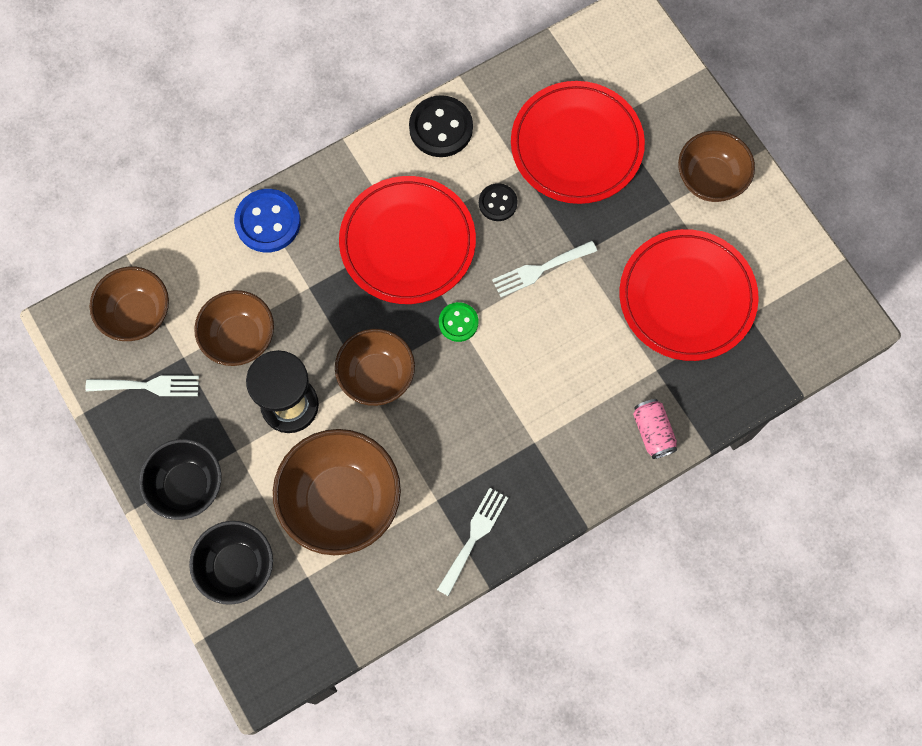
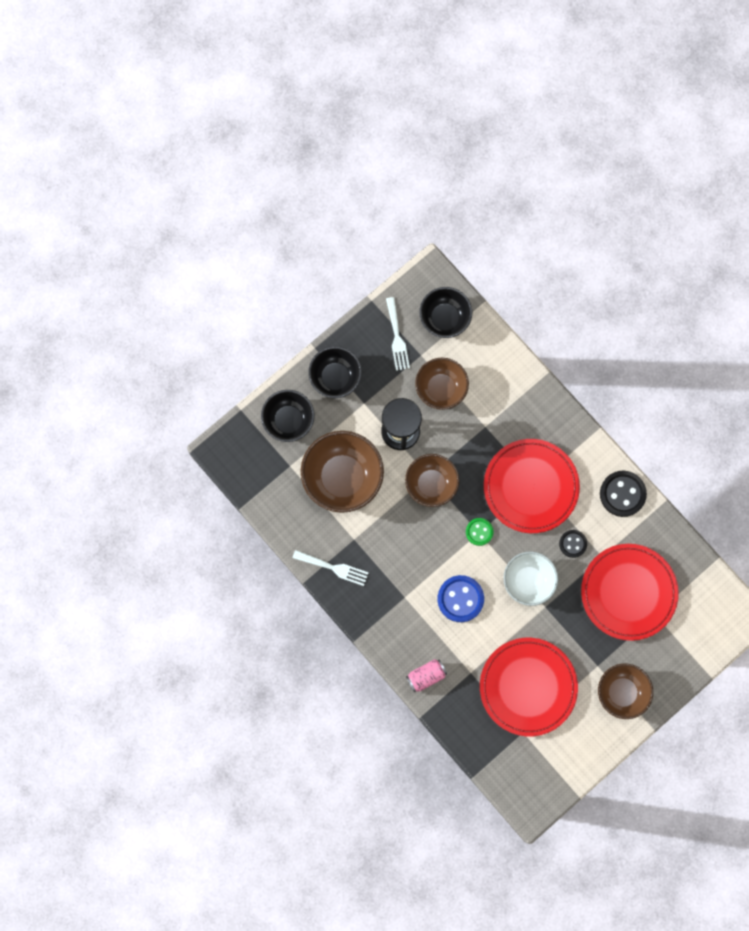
camera: 80 degrees right, 5 degrees up
brown bowl [90,267,169,341] -> black bowl [419,287,472,338]
blue button [234,189,301,253] -> blue button moved to [437,575,484,622]
white fork [492,241,597,297] -> white bowl [503,551,558,606]

